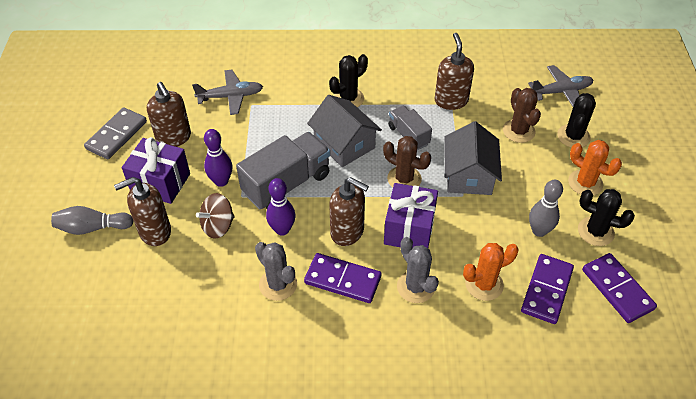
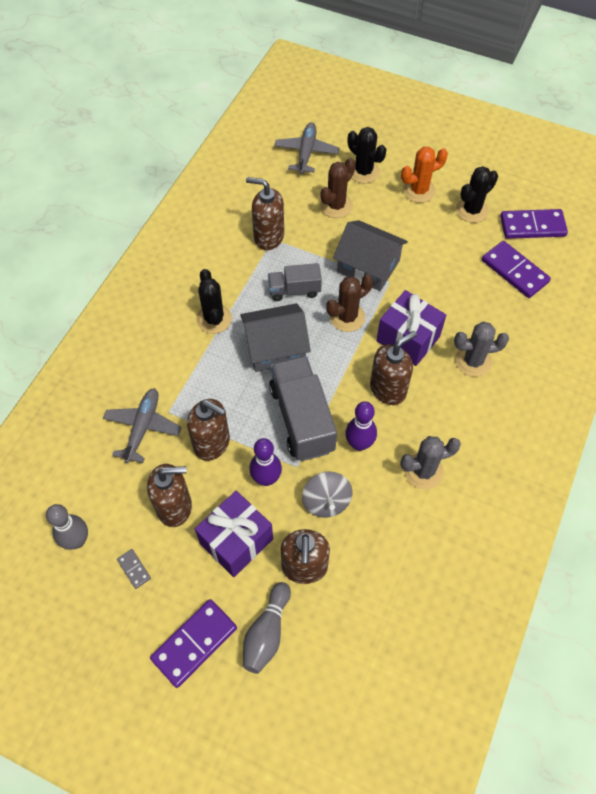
camera: 65 degrees left, 10 degrees up
grey domino [84,107,147,159] -> grey domino [117,549,151,589], size x0.47
brown spinning top [196,193,235,239] -> grey spinning top [302,471,353,518]
purple domino [304,253,381,303] -> purple domino moved to [150,599,237,688]
orange cactus [463,243,519,301] -> none
brown cactus [503,88,541,143] -> brown cactus turned 60 degrees counterclockwise [320,158,355,218]
grey bowling pin [529,180,563,237] -> grey bowling pin moved to [46,504,88,550]
none -> brown soap dispenser [187,399,230,461]

